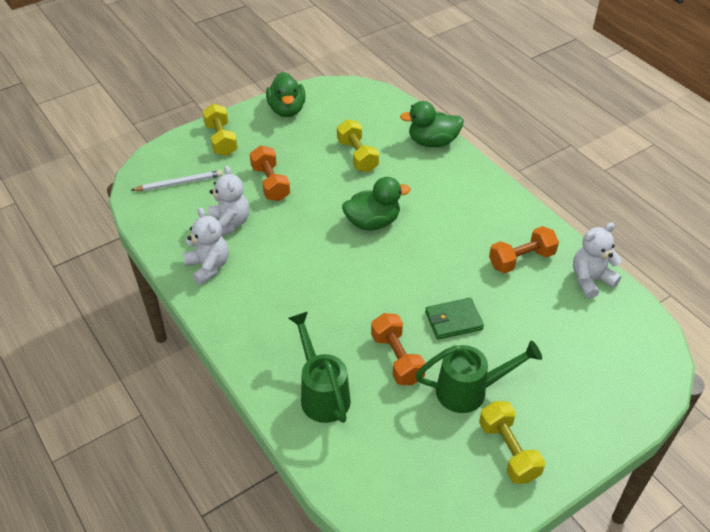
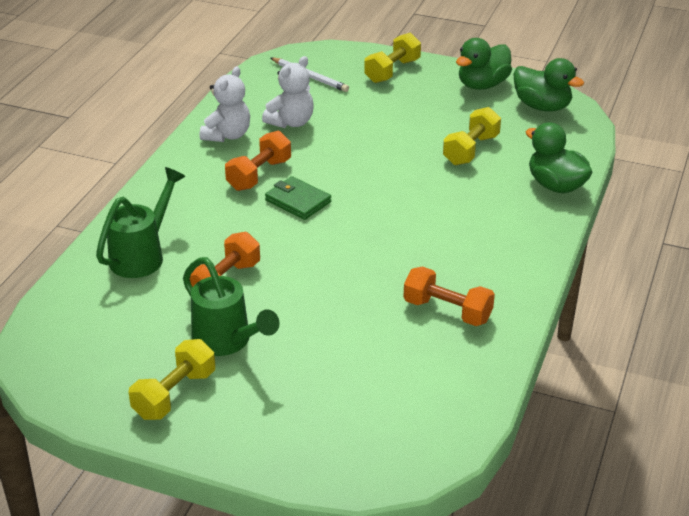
camera: 55 degrees right, 10 degrees down
orange dumbbell [250,146,290,201] -> orange dumbbell moved to [225,131,291,191]
green duck [342,177,411,230] -> green duck moved to [513,58,584,112]
green wallet [425,298,484,340] -> green wallet moved to [265,176,331,220]
white teddy bear [573,222,622,299] -> none

